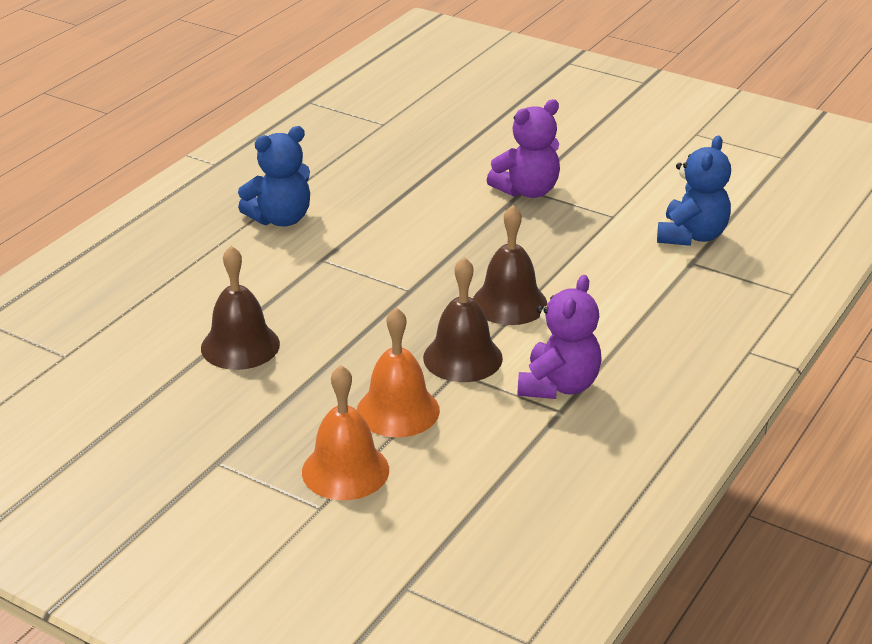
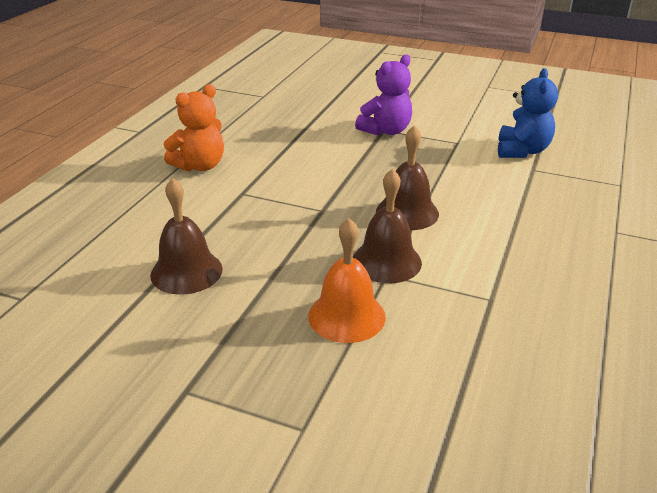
camera: 10 degrees left, 0 degrees up
blue teddy bear [238,126,310,227] -> orange teddy bear [164,84,224,171]
orange bell [302,365,389,500] -> none
purple teddy bear [517,275,602,399] -> none

